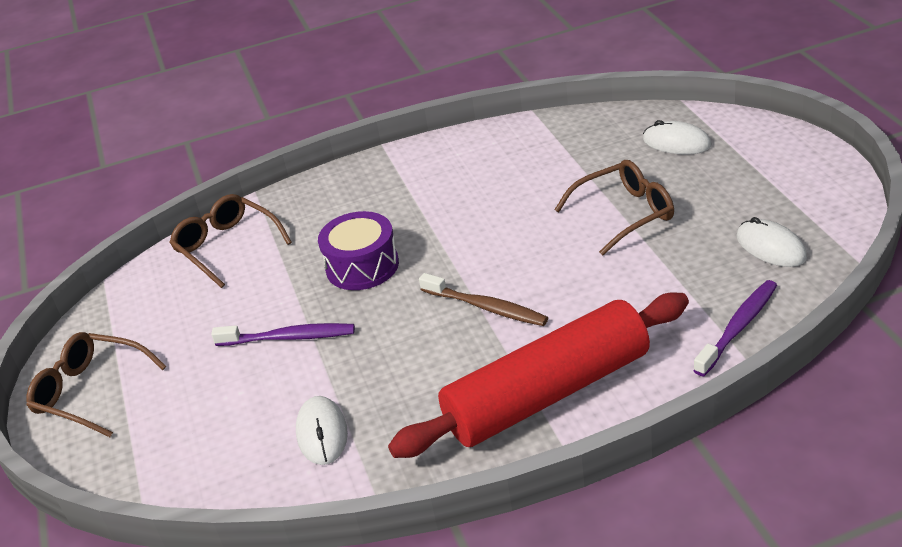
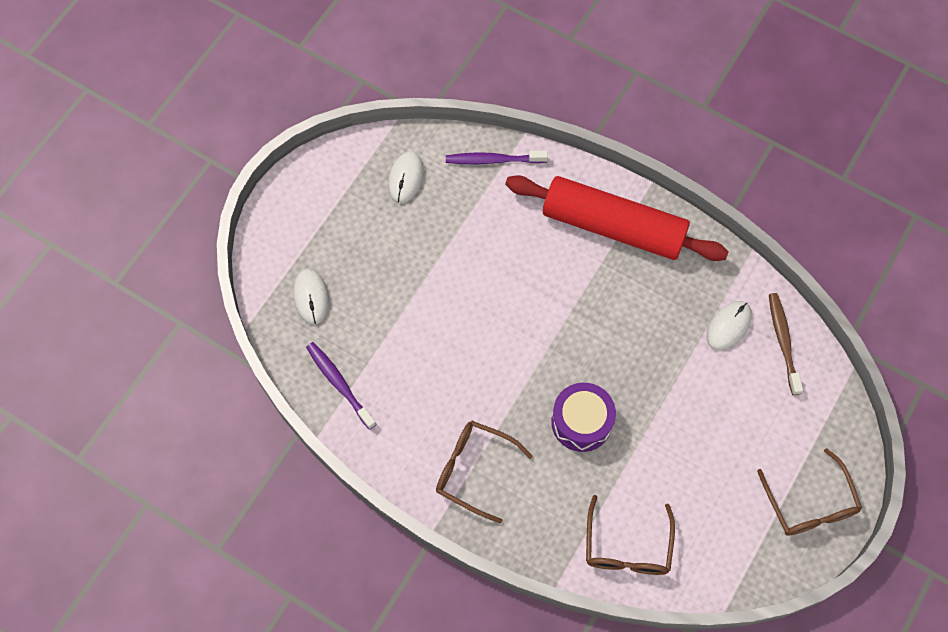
camera: 135 degrees left, 30 degrees up
purple toothbrush [211,323,355,346] -> purple toothbrush moved to [306,342,376,430]
brown toothbrush [419,273,548,326] -> brown toothbrush moved to [769,293,803,395]
brown glasses [554,160,674,255] -> brown glasses moved to [436,421,533,524]

